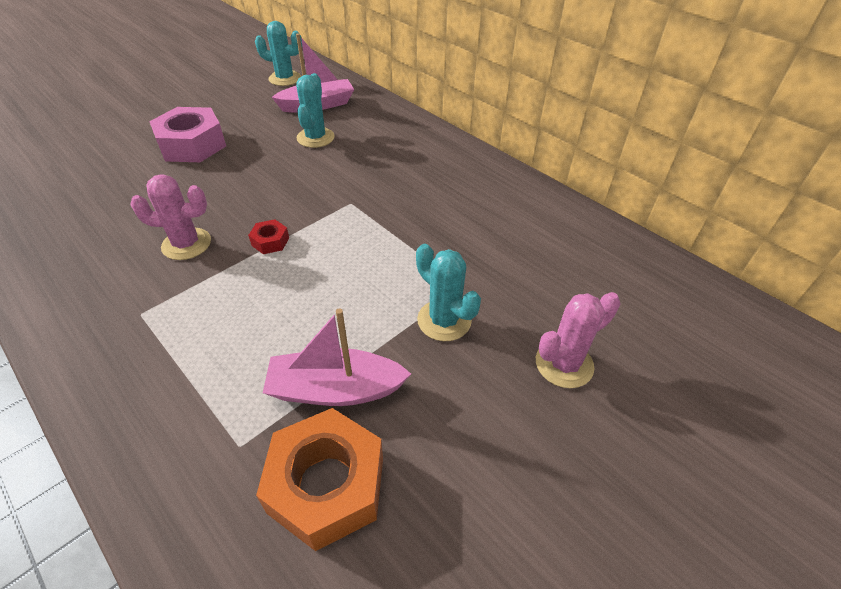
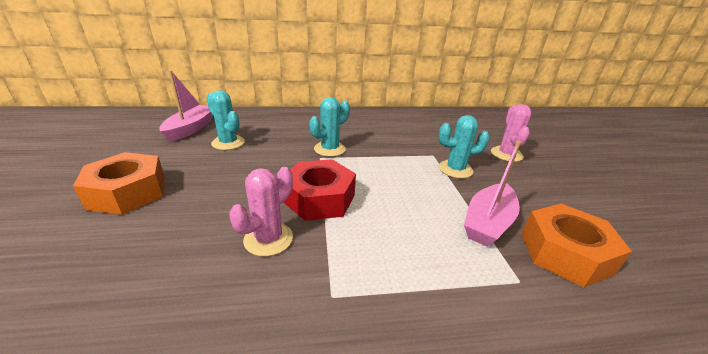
camera: 55 degrees left, 15 degrees down
pink nut [149,107,226,162] -> orange nut [73,152,165,215]
red nut [248,219,289,254] -> red nut [283,159,356,221], size x2.23
turquoise cactus [255,21,302,86] -> turquoise cactus moved to [309,97,350,157]

